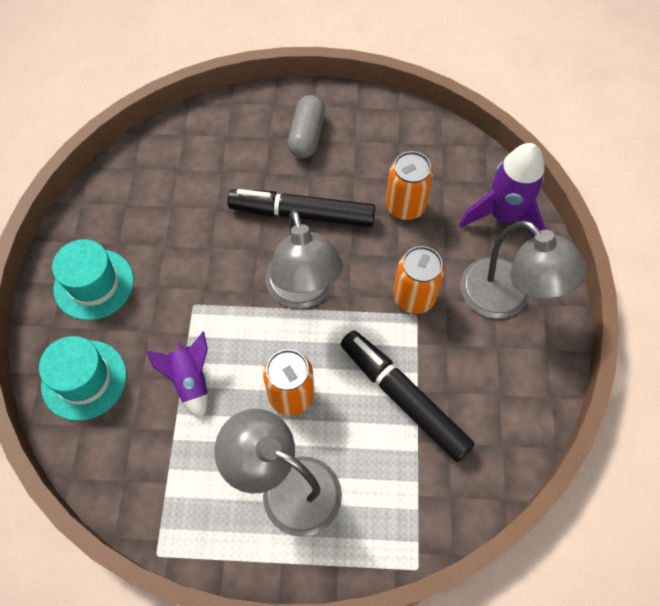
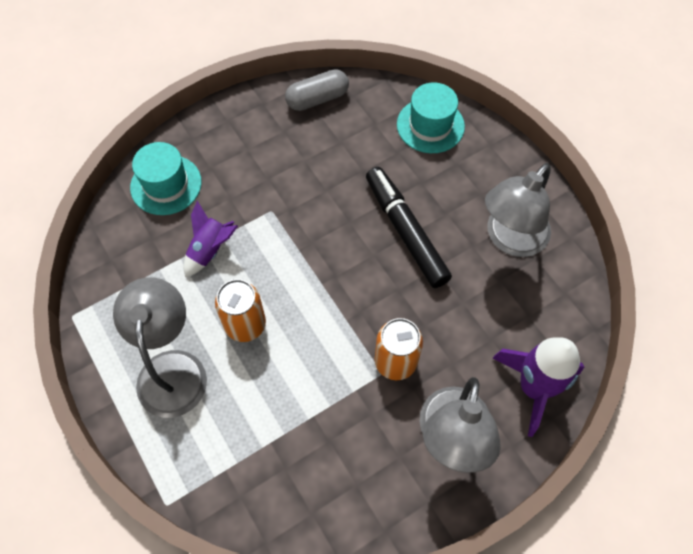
camera: 55 degrees right, 0 degrees up
turquoise hat [52,239,134,320] -> turquoise hat moved to [397,82,465,153]
grey lamp [265,210,343,309] -> grey lamp moved to [485,163,551,257]
grey capsule [288,95,325,159] -> grey capsule moved to [285,69,349,111]
black marker [341,330,475,462] -> none
orange can [386,151,433,220] -> none

